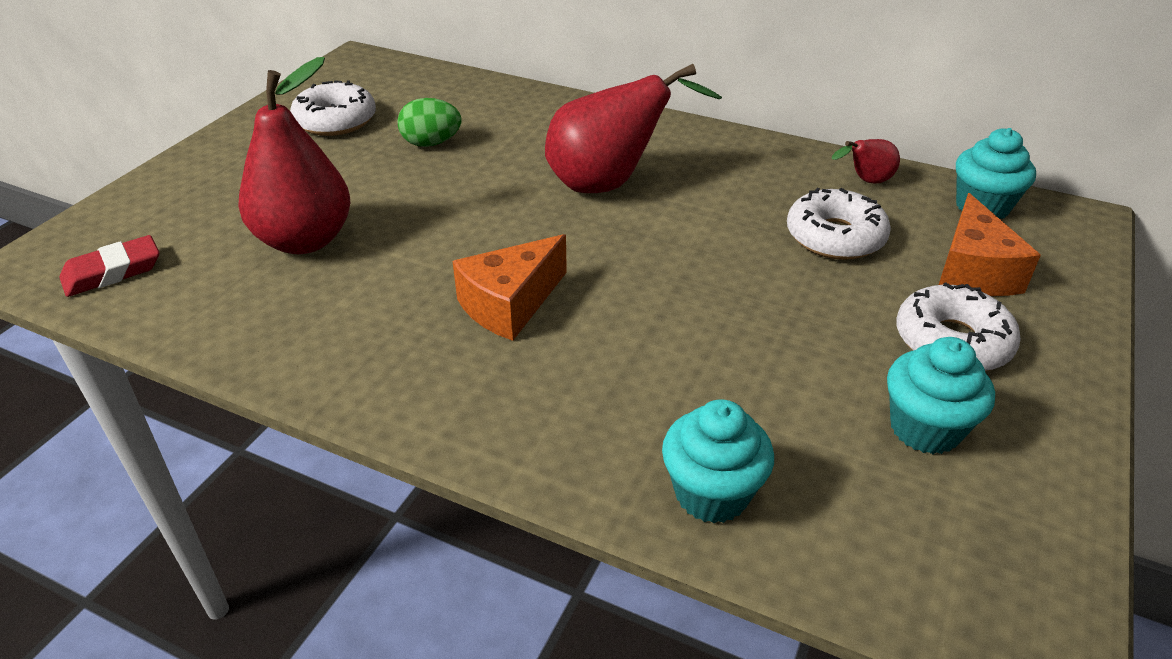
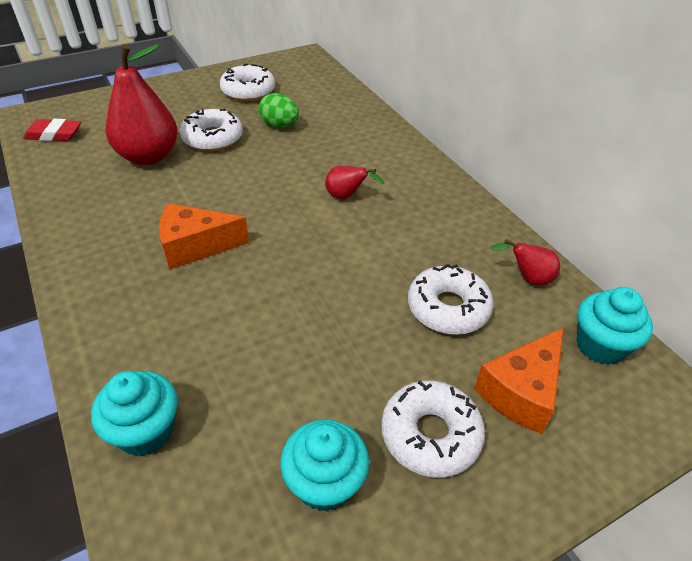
camera: 35 degrees right, 5 degrees up
red pear [545,64,722,193] -> red pear [325,166,384,199], size x0.47
none -> white donut [180,109,243,151]

